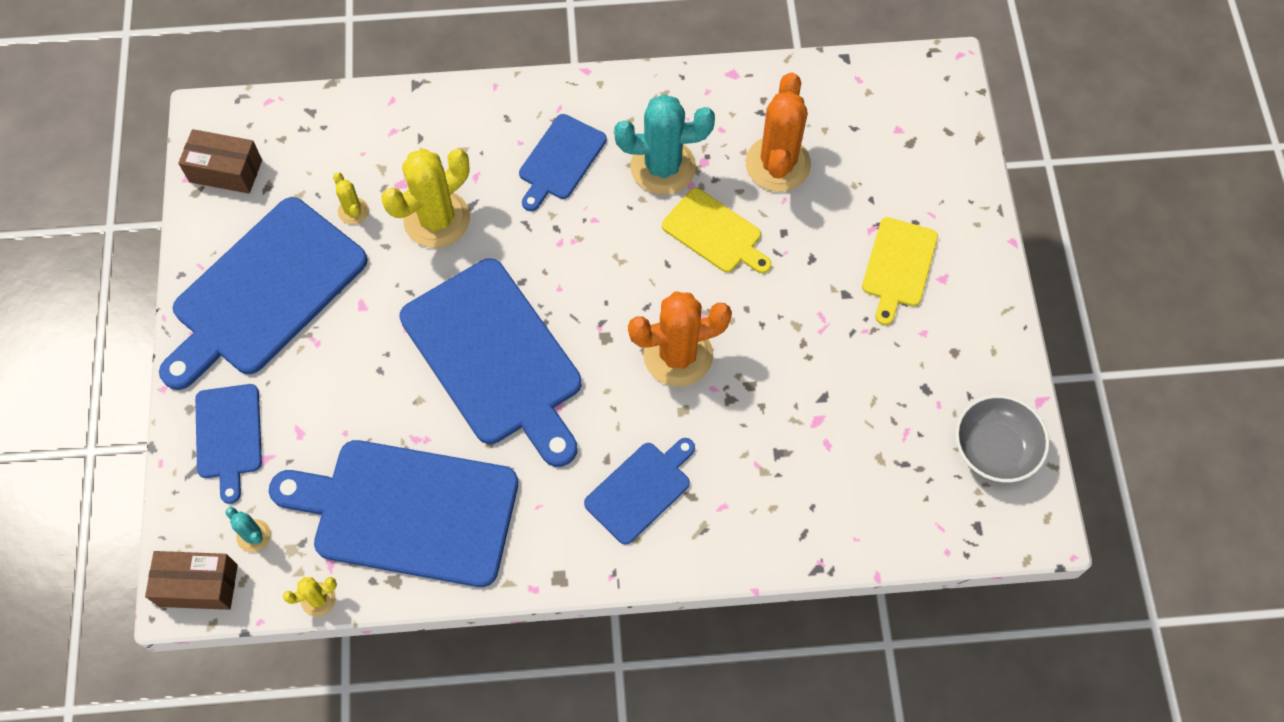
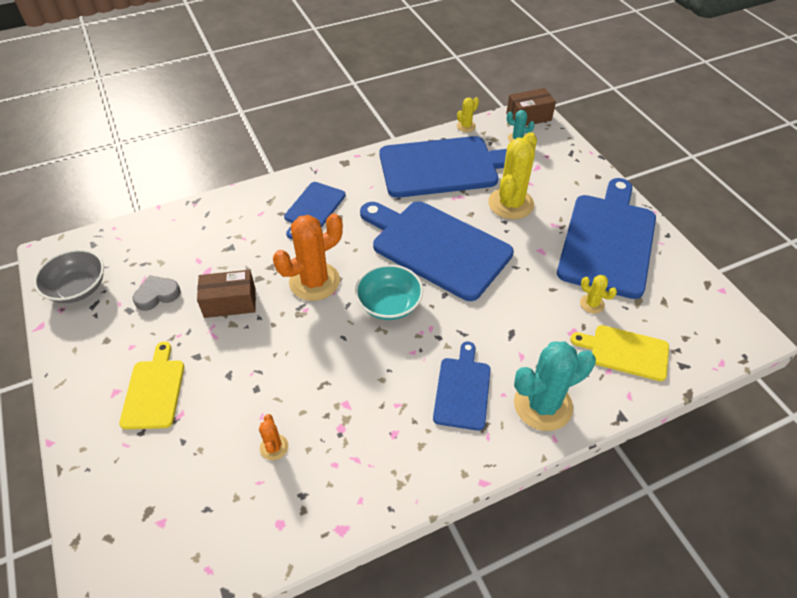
camera: 160 degrees right, 15 degrees down
brown box [178,129,262,194] -> brown box moved to [197,270,256,318]
blue cutting board [195,384,262,504] -> none
yellow cactus [381,149,470,248] -> yellow cactus moved to [488,132,537,219]
turquoise cactus [614,94,715,195] -> turquoise cactus moved to [514,341,596,431]
yellow cutting board [662,188,772,273] -> yellow cutting board moved to [570,325,669,381]
orange cactus [746,72,811,192] -> orange cactus [259,414,288,460], size x0.47
none -> grey heart [133,275,181,311]
none -> turquoise bowl [355,264,423,320]

